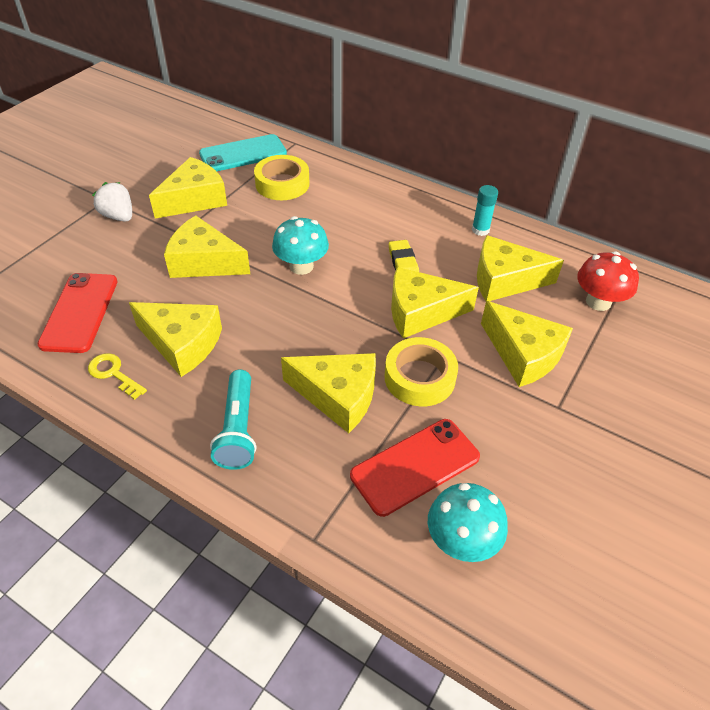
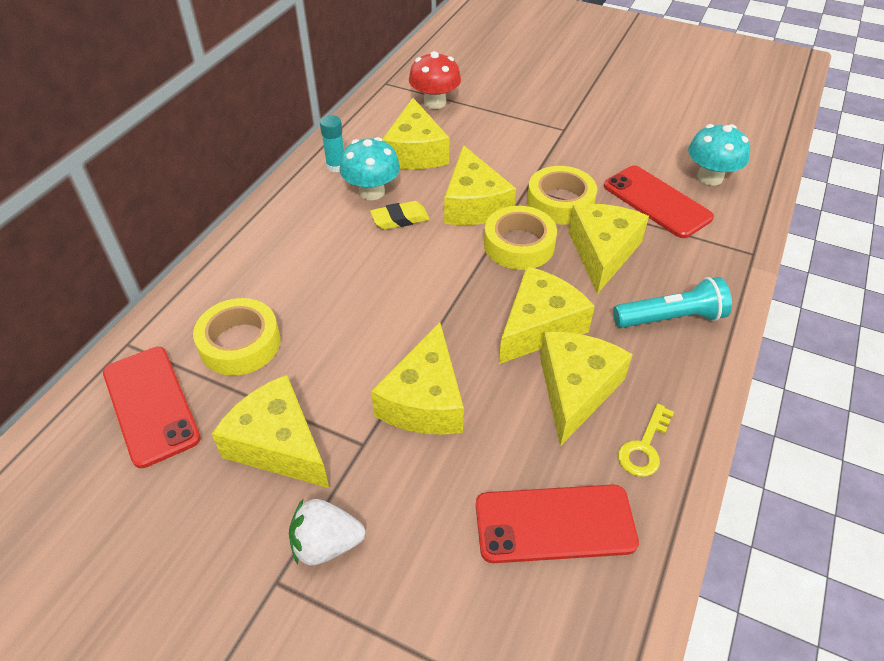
camera: 95 degrees left, 0 degrees up
white strawberry [92,182,132,222] -> white strawberry turned 45 degrees clockwise [289,499,365,565]
turquoise phone [199,134,287,171] -> red phone [103,347,201,468]
turquoise mushroom [272,216,329,275] -> turquoise mushroom moved to [340,137,400,200]
yellow cheese [481,301,573,387] -> yellow cheese moved to [499,266,595,364]
none -> yellow tape [484,206,557,270]

